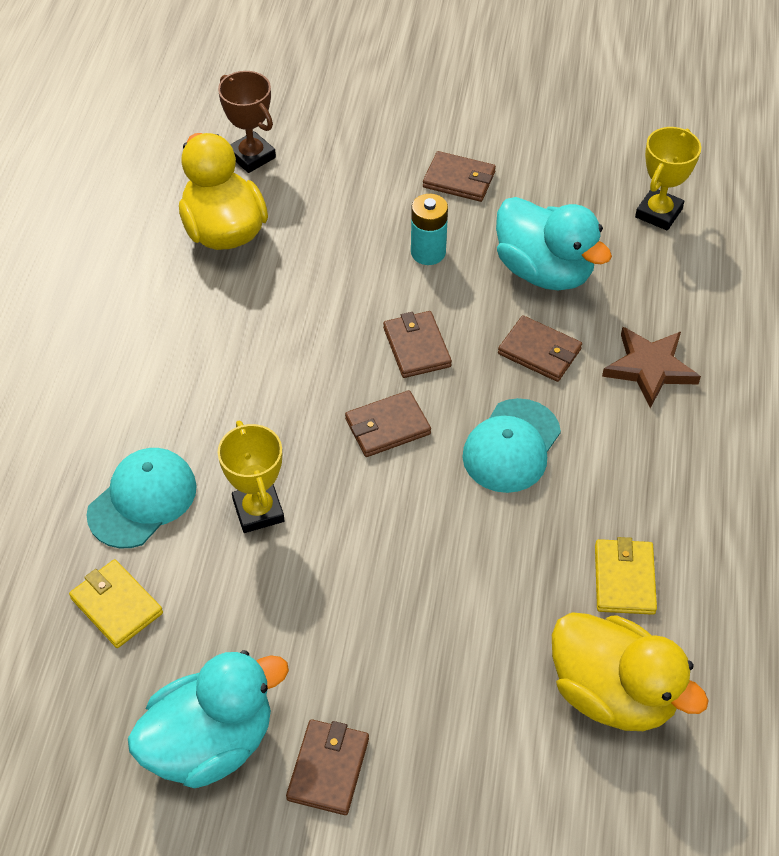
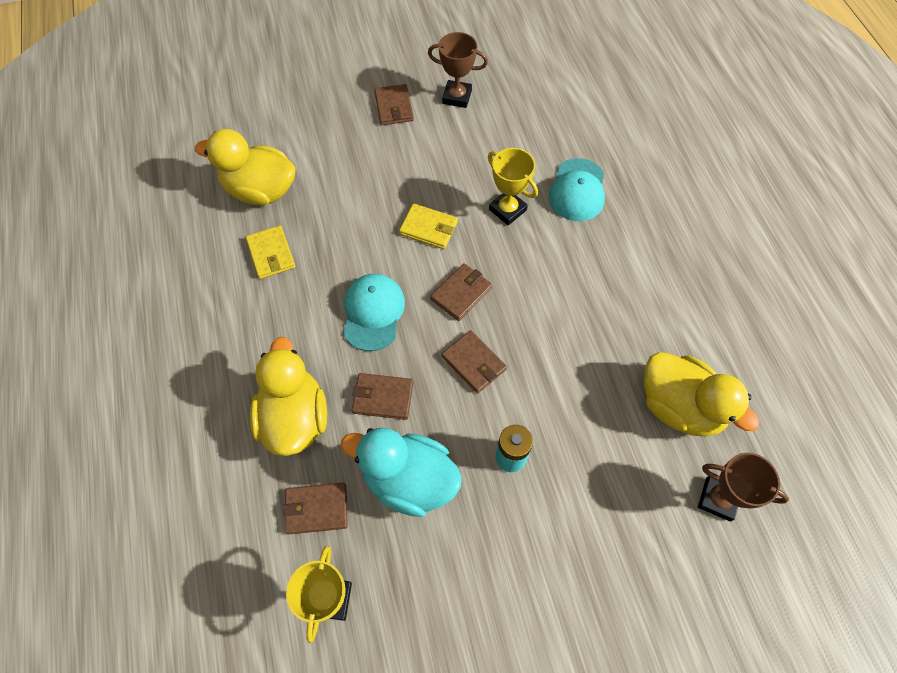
camera: 155 degrees right, 10 degrees up
yellow wallet [69,559,163,648] -> yellow wallet moved to [399,203,458,249]
turquoise duck [128,650,289,788] -> brown trophy [428,32,488,108]
brown wallet [423,151,496,202] -> brown wallet moved to [283,483,348,534]
brown star [602,327,701,408] -> yellow duck [250,337,327,456]

